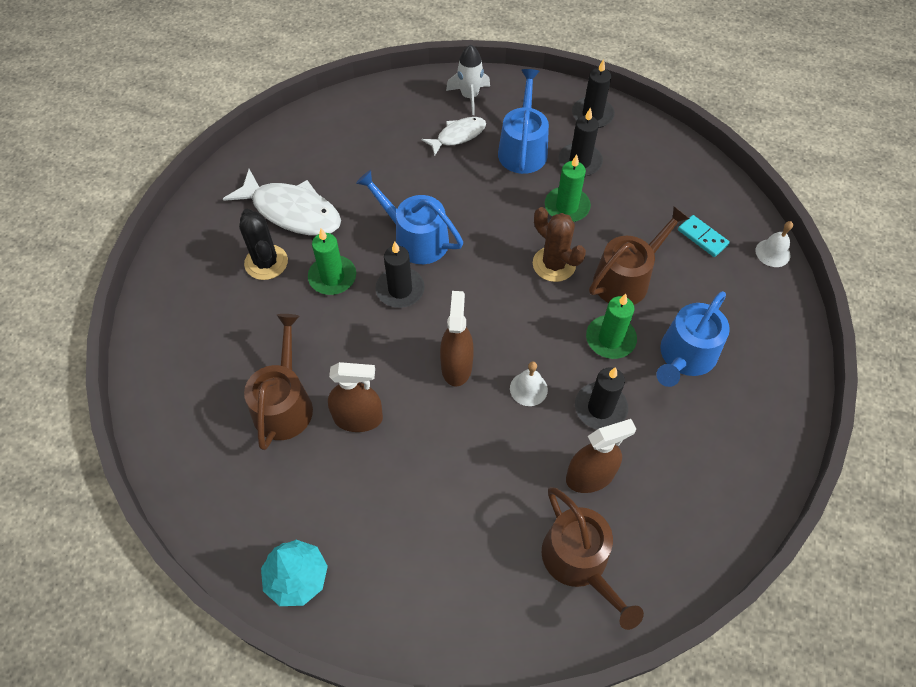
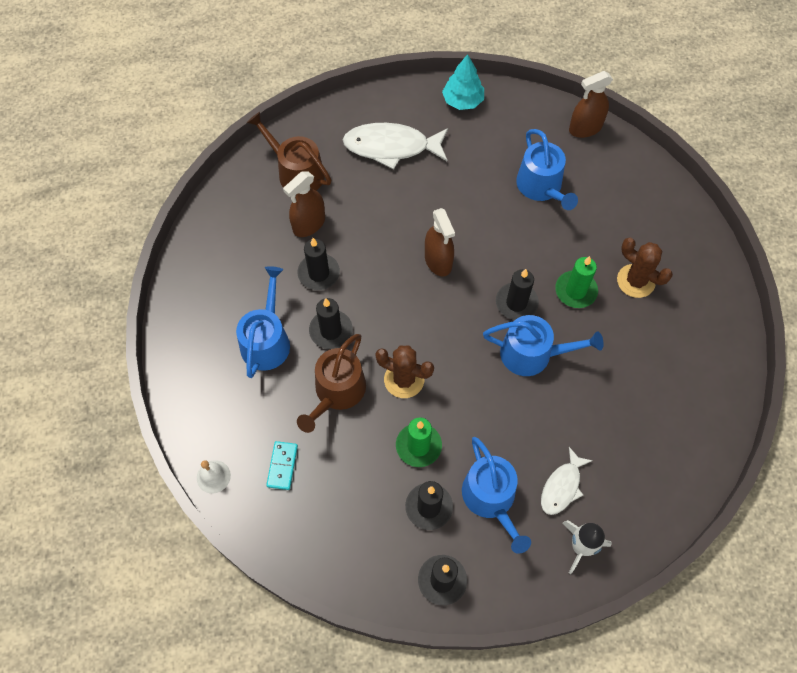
camera: 155 degrees right, 5 degrees up
white fish [223,169,341,236] -> white fish moved to [343,123,448,170]
black cactus [239,209,288,280] -> brown cactus [617,238,673,298]
brown watering can [244,314,313,450] -> blue watering can [516,129,578,210]
brown spray bottle [328,362,383,432] -> brown spray bottle moved to [569,71,613,138]
white bell [510,362,548,406] -> none
green candle [586,294,637,359] -> black candle [309,298,353,349]
turquoise domino [678,215,730,257] -> turquoise domino turned 75 degrees clockwise [266,441,298,490]

